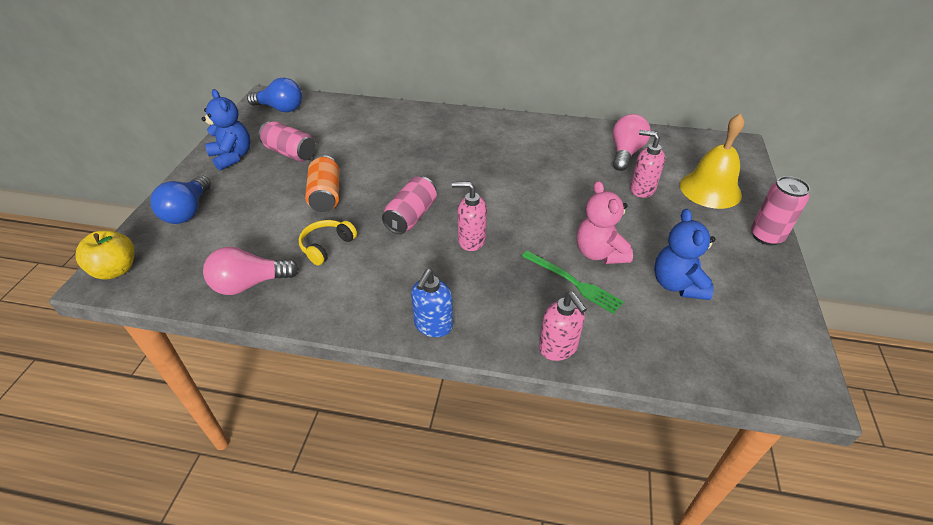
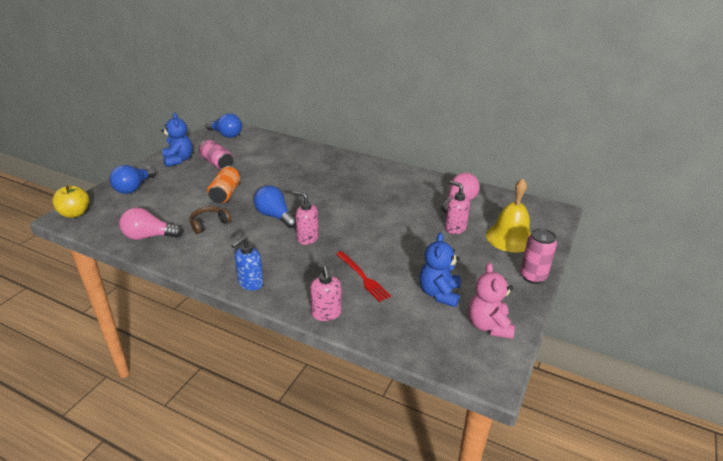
camera: 15 degrees right, 10 degrees down
yellow headphones [299,220,357,265] -> brown headphones [190,206,231,234]
pink can [382,176,437,234] -> blue light bulb [254,185,296,228]
green fork [522,250,624,314] -> red fork [336,251,391,302]
pink teddy bear [577,181,633,264] -> pink teddy bear moved to [468,263,515,339]

